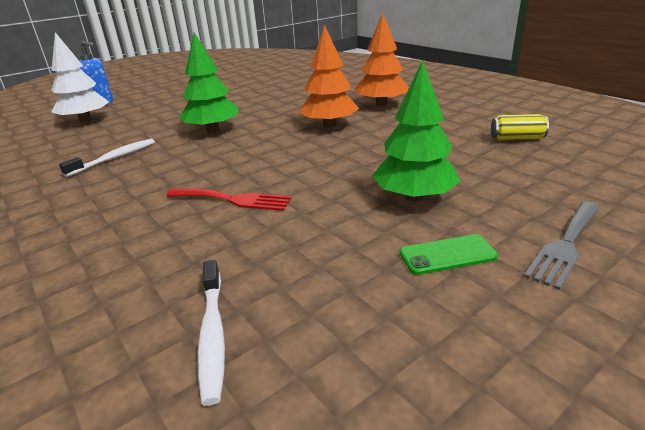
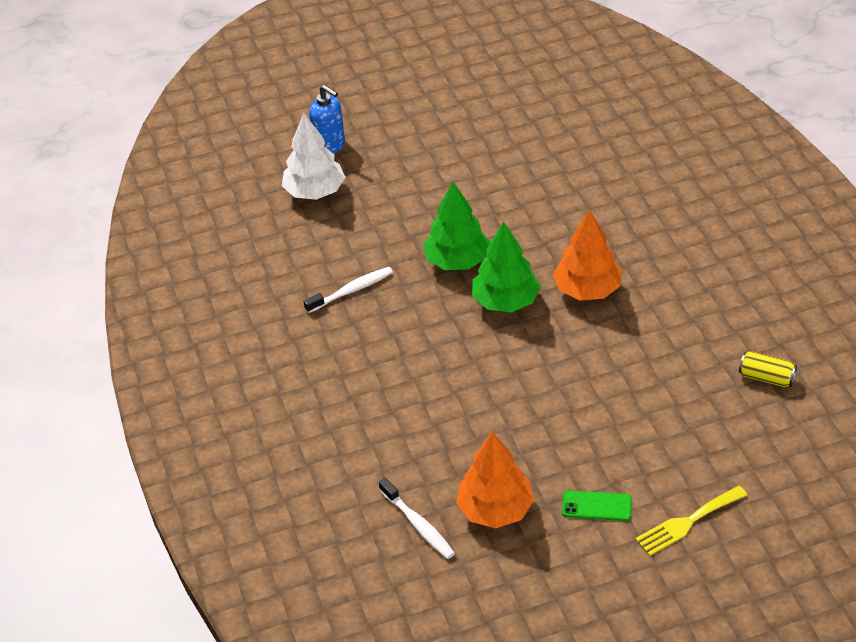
camera: 20 degrees right, 15 degrees up
red fork [166,188,291,211] -> none
white toothbrush [197,260,225,406] -> white toothbrush turned 45 degrees counterclockwise [379,478,455,559]
orange tree [355,13,409,107] -> orange tree moved to [456,432,534,528]
green tree [372,60,460,202] -> green tree moved to [472,221,541,312]
grey fork [524,201,600,290] -> yellow fork [635,486,747,556]

